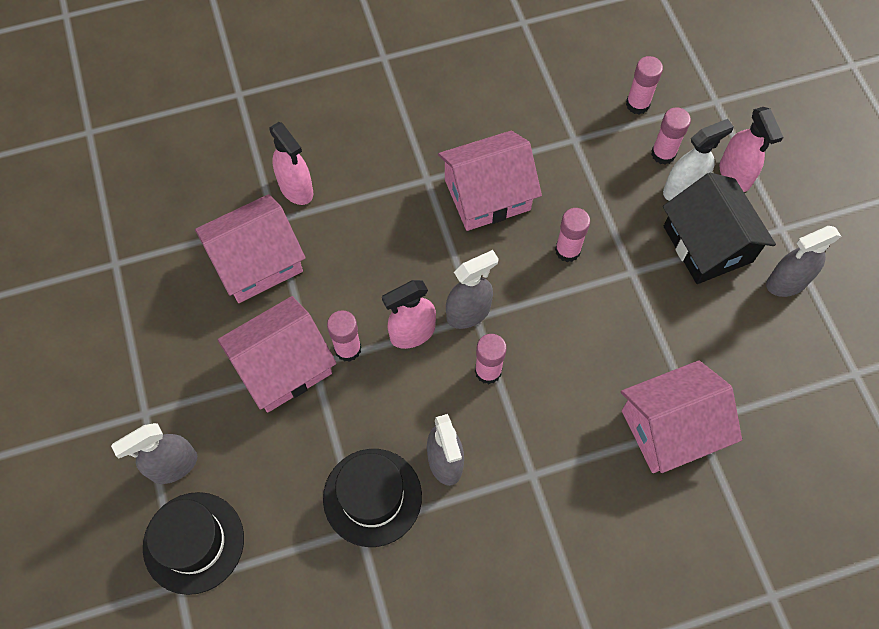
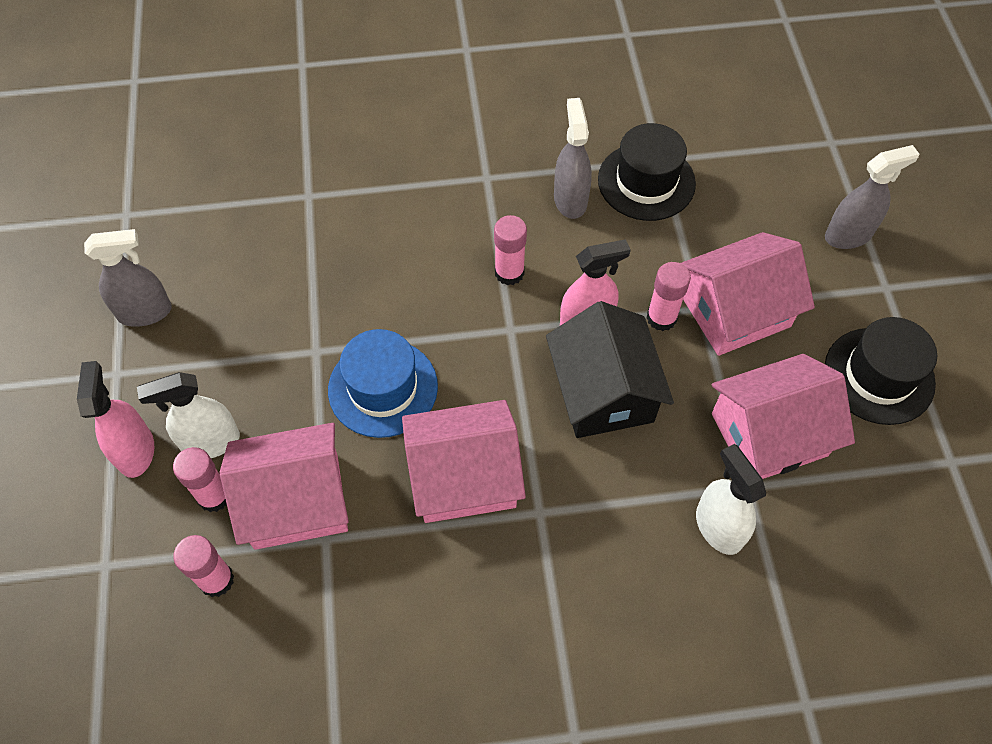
camera: 170 degrees left, 5 degrees down
black hat [143,492,244,595] -> black hat moved to [825,317,937,425]
pink spray bottle [269,122,313,205] -> white spray bottle [696,444,766,555]
grey spray bottle [446,250,499,329] -> none
pink glue stick [555,208,590,262] -> blue hat [328,329,438,438]
pink house [621,360,742,473] -> pink house moved to [220,423,349,550]
black house [663,173,776,284] -> black house moved to [546,301,674,438]

